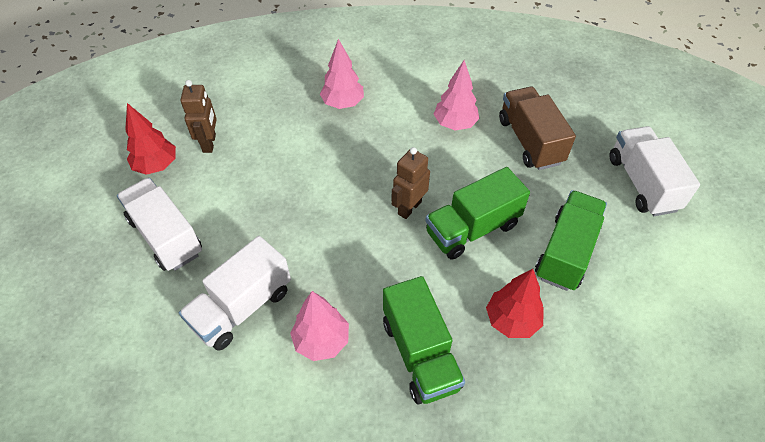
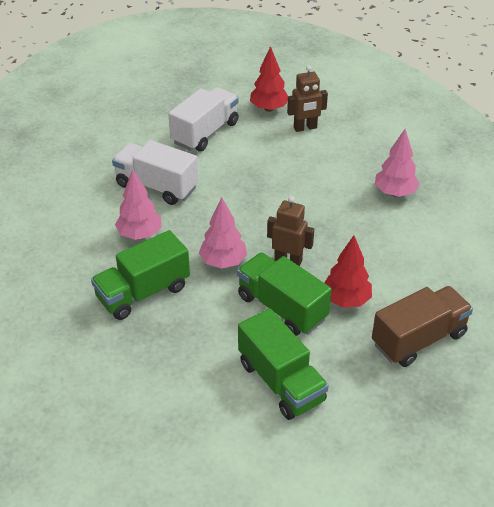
camera: 75 degrees right, 10 degrees down
pink tree [434,60,479,130] -> pink tree moved to [199,197,247,269]
red tree [486,269,544,338] -> red tree moved to [325,236,372,308]
green truck [535,190,607,291] -> green truck turned 45 degrees clockwise [238,308,329,420]
white truck [610,126,700,216] -> none

